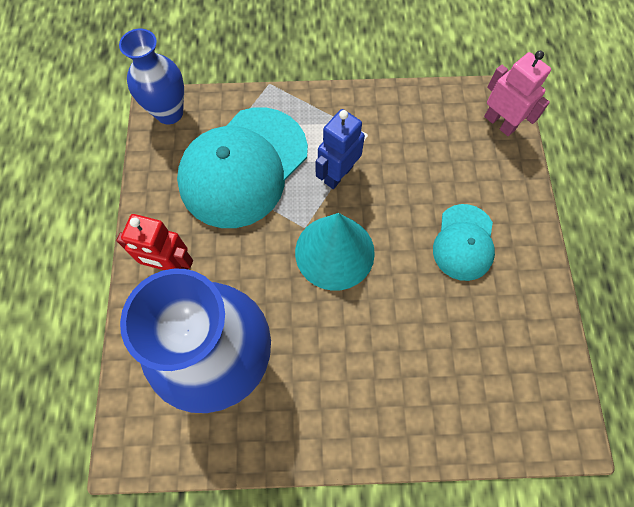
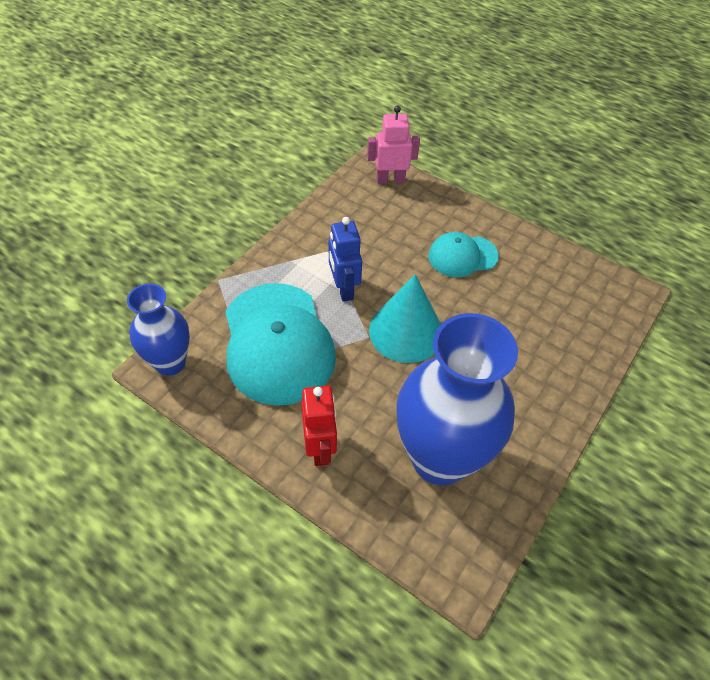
camera: 55 degrees left, 15 degrees down
red robot [116,214,193,270] -> red robot turned 60 degrees counterclockwise [301,386,337,466]
turquoise cap [433,204,495,281] -> turquoise cap turned 120 degrees clockwise [428,232,499,277]

